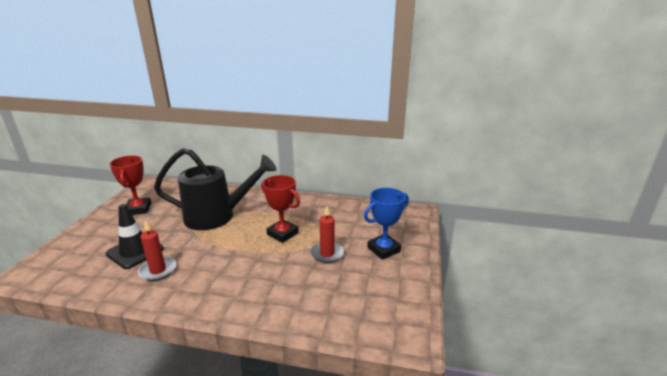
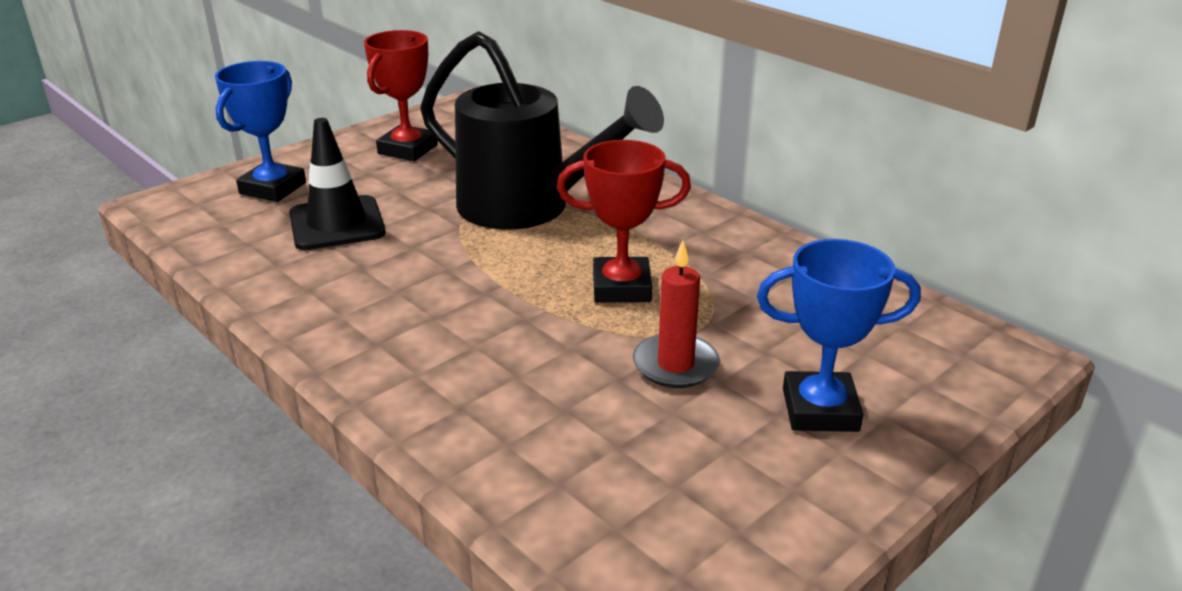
camera: 35 degrees right, 5 degrees up
red candle [138,221,176,281] -> none
red trophy [261,175,300,243] -> red trophy turned 75 degrees counterclockwise [557,140,691,303]
none -> blue trophy [215,61,306,202]

